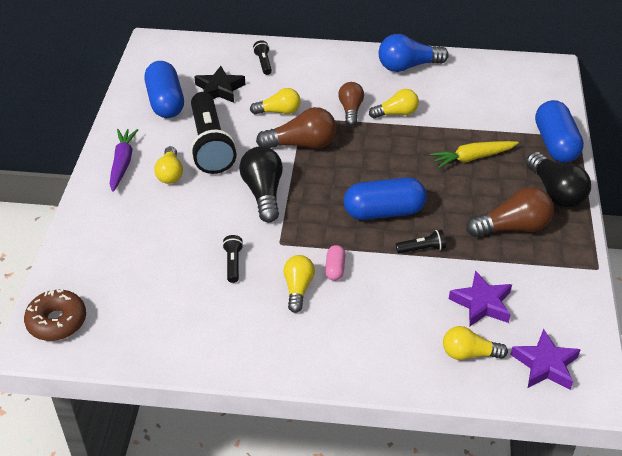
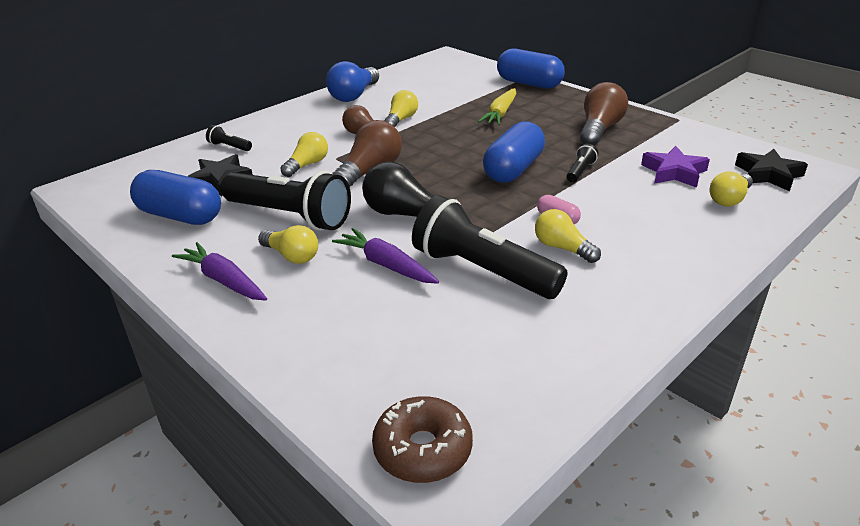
camera: 50 degrees left, 10 degrees down
black flashlight [222,235,243,283] -> black flashlight [412,195,568,299], size x2.40
purple star [510,329,581,390] -> black star [735,149,808,191]
black light bulb [526,152,591,208] -> none
none -> purple carrot [332,228,439,284]

